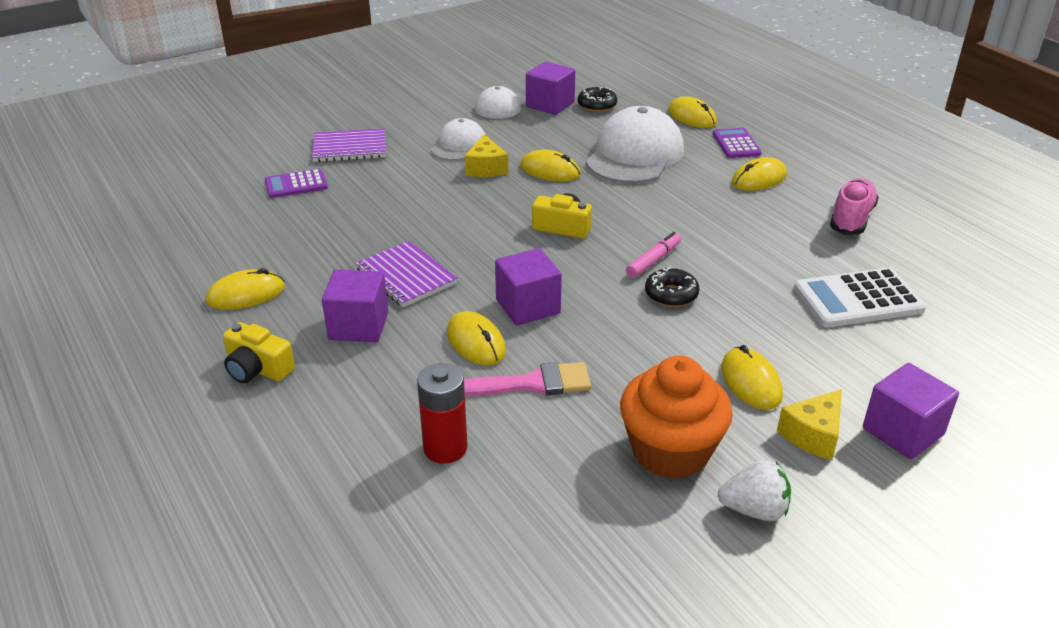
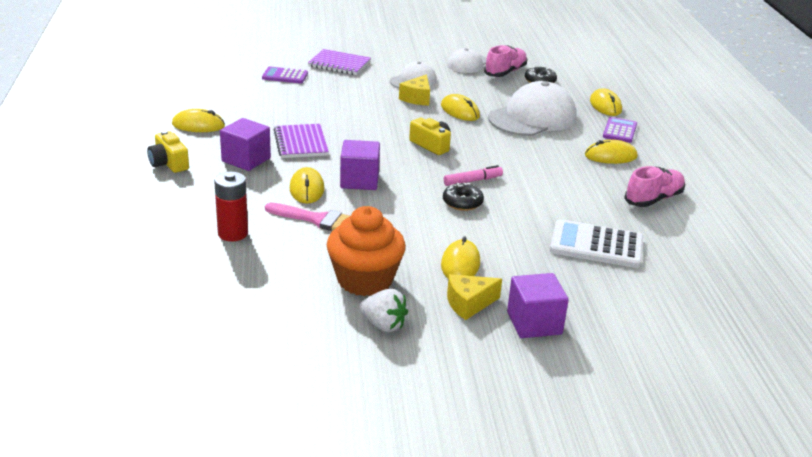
camera: 25 degrees right, 5 degrees down
purple cube [526,61,575,115] -> pink shoe [484,45,527,77]

